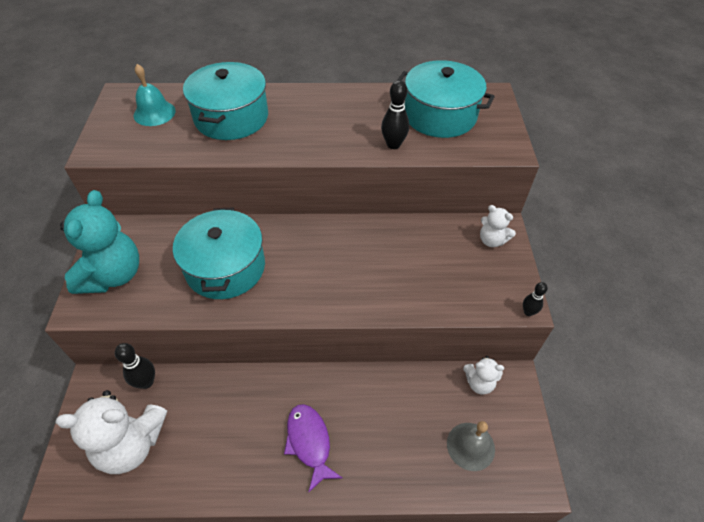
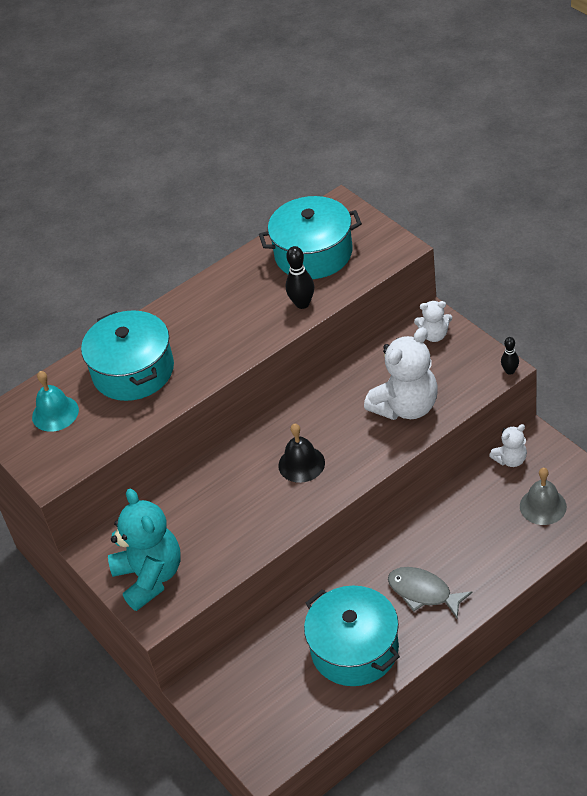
camera: 30 degrees left, 5 degrees down
white teddy bear [55,390,167,474] -> white teddy bear moved to [364,327,438,420]
black bowling pin [115,343,155,389] -> none
turquoise pot [173,207,265,299] -> turquoise pot moved to [304,586,400,686]
purple fish [284,404,342,492] -> grey fish [388,567,473,618]
none -> black bell [278,424,325,483]

